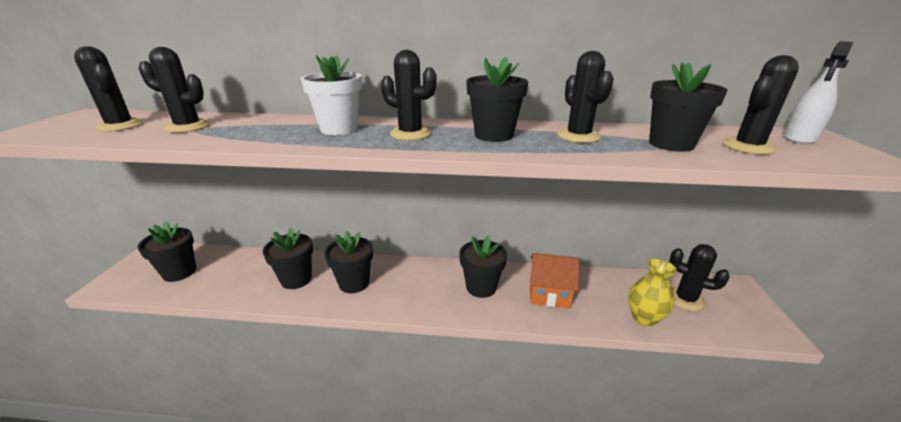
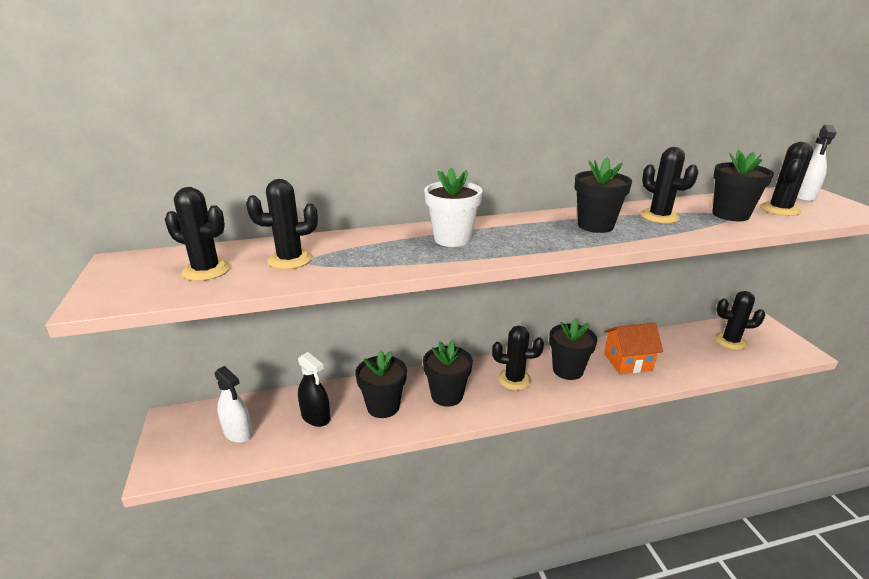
camera: 20 degrees left, 0 degrees up
black flower pot [137,221,196,282] -> white spray bottle [215,366,253,443]
black cactus [381,50,437,140] -> black cactus moved to [492,326,544,390]
yellow vase [628,259,677,327] -> none
none -> black spray bottle [298,352,331,427]

